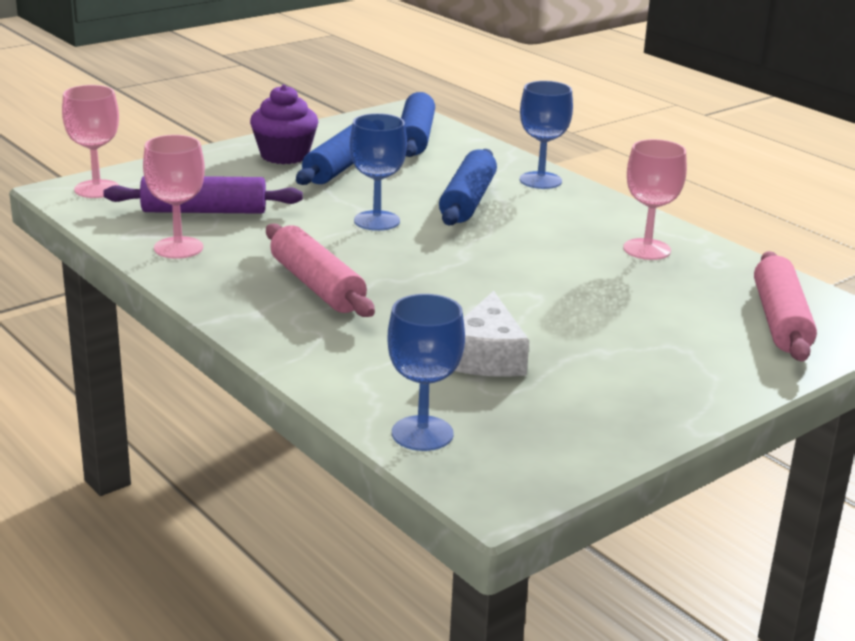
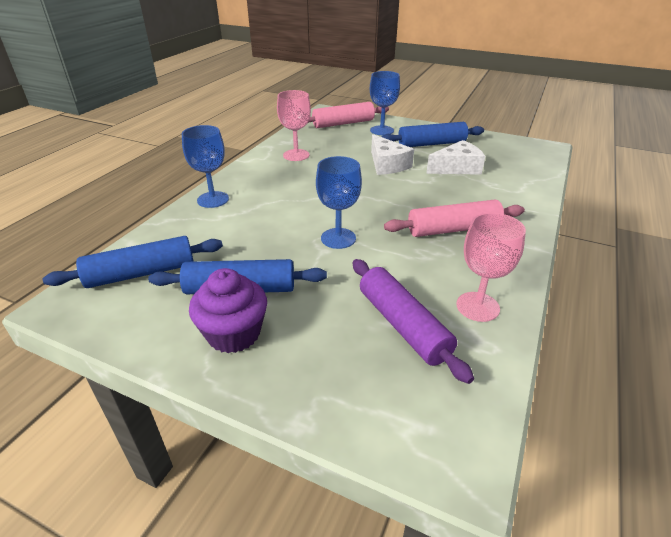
camera: 115 degrees left, 10 degrees up
pink goblet [62,85,119,198] -> none
pink rolling pin [266,224,375,317] -> pink rolling pin turned 45 degrees clockwise [384,200,525,237]
blue goblet [388,294,465,451] -> blue goblet moved to [370,71,400,135]
blue rolling pin [439,149,497,225] -> blue rolling pin moved to [382,122,484,147]
none -> white cheese [371,134,414,175]

